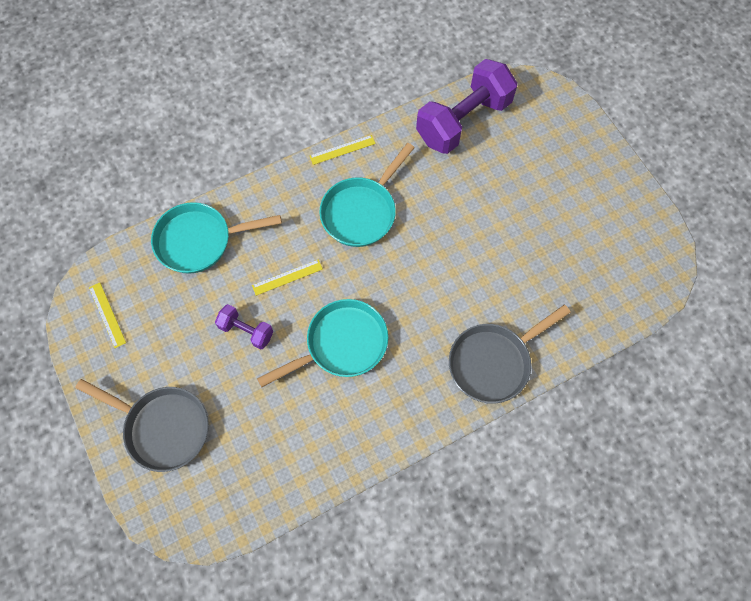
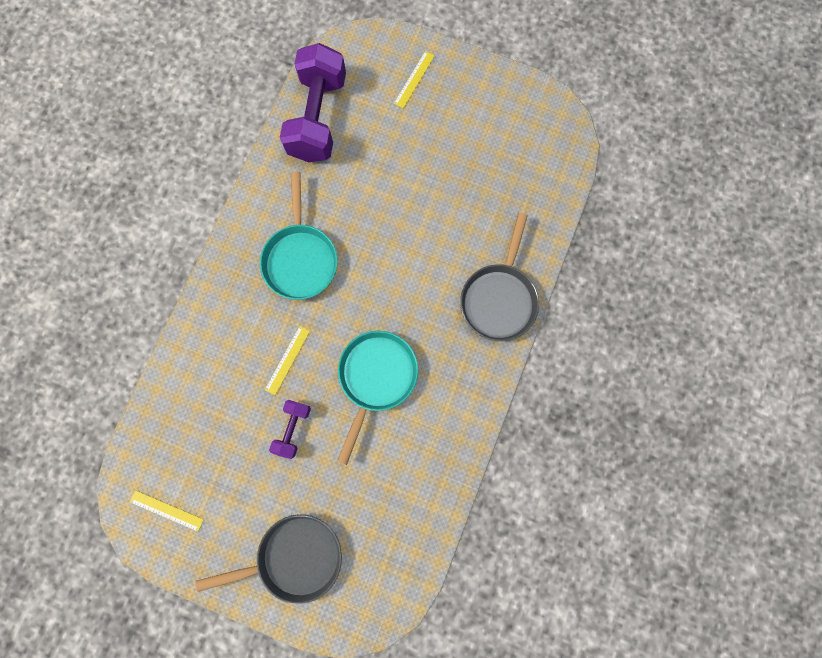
camera: 40 degrees left, 10 degrees up
turquoise pan [151,202,282,274] -> none
purple dumbbell [215,304,273,350] -> purple dumbbell turned 60 degrees counterclockwise [269,400,311,459]
yellow ruler [310,135,376,165] -> yellow ruler moved to [394,51,435,108]

